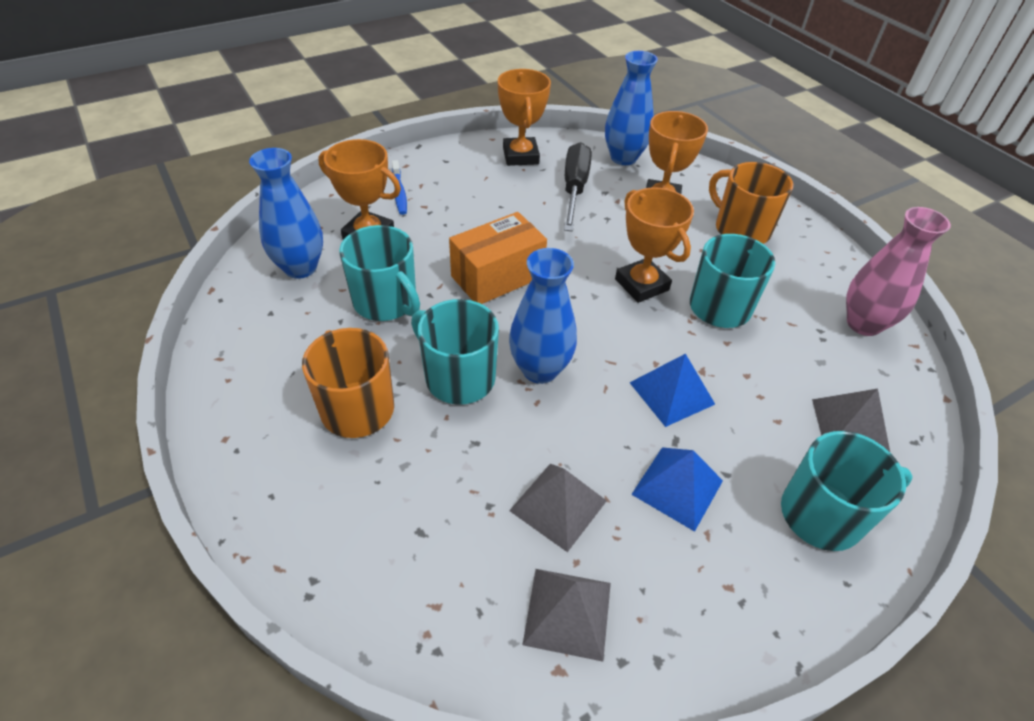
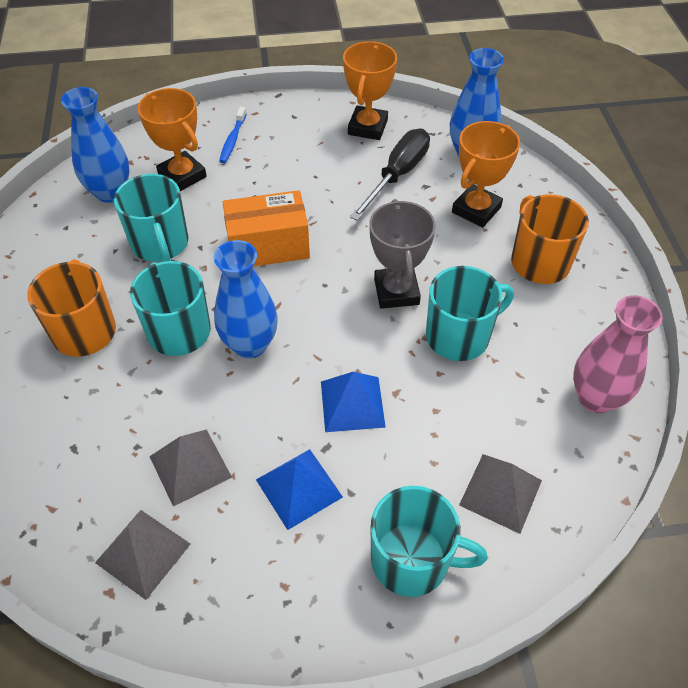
camera: 25 degrees right, 5 degrees up
orange trophy [615,187,694,303] -> grey trophy [369,199,436,309]

